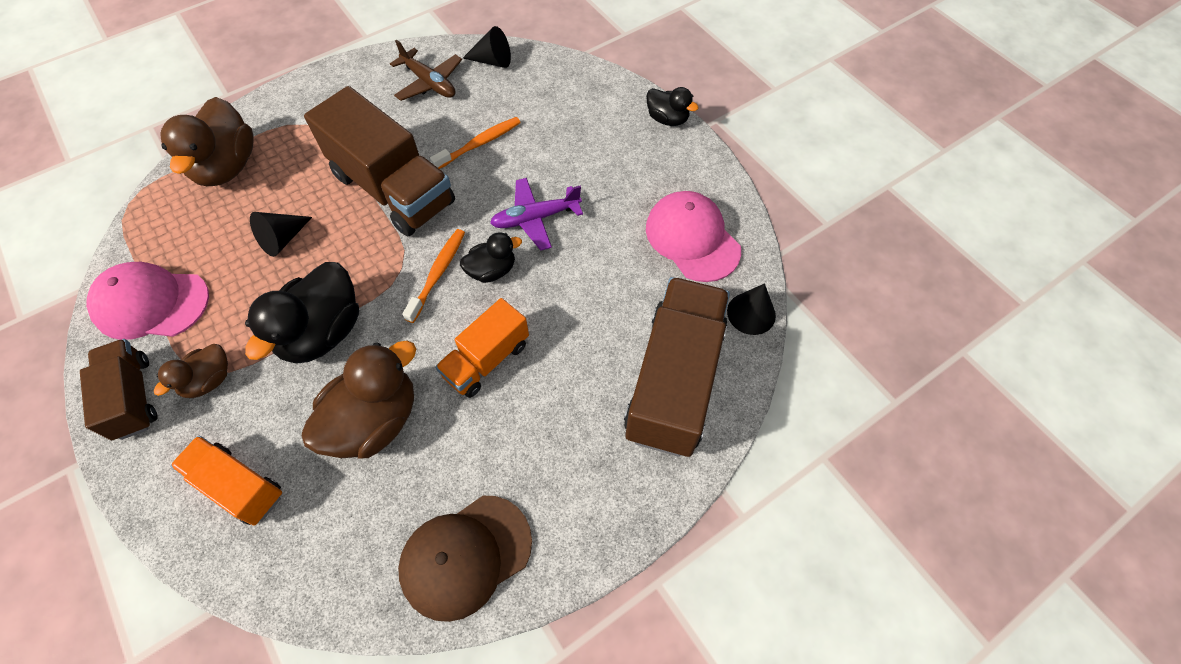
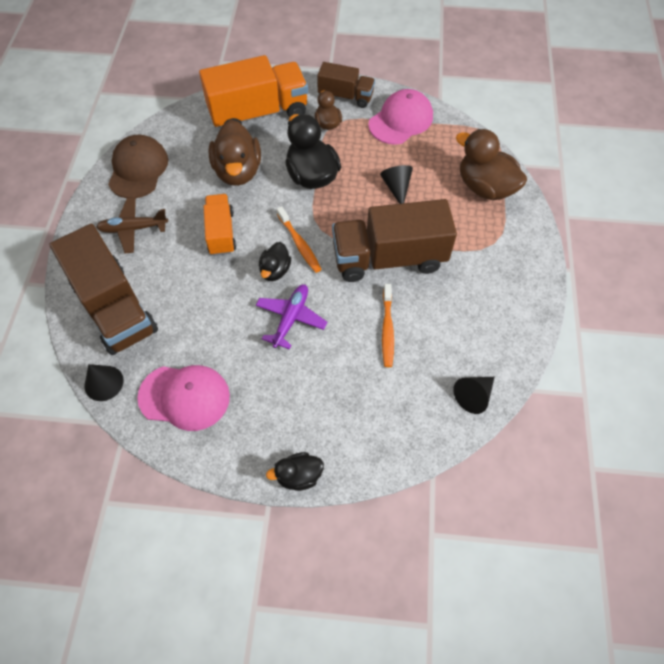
camera: 130 degrees right, 0 degrees up
orange truck [170,436,282,526] -> orange truck [199,55,308,128], size x1.76
brown plane [390,40,462,101] -> brown plane moved to [96,197,168,253]

